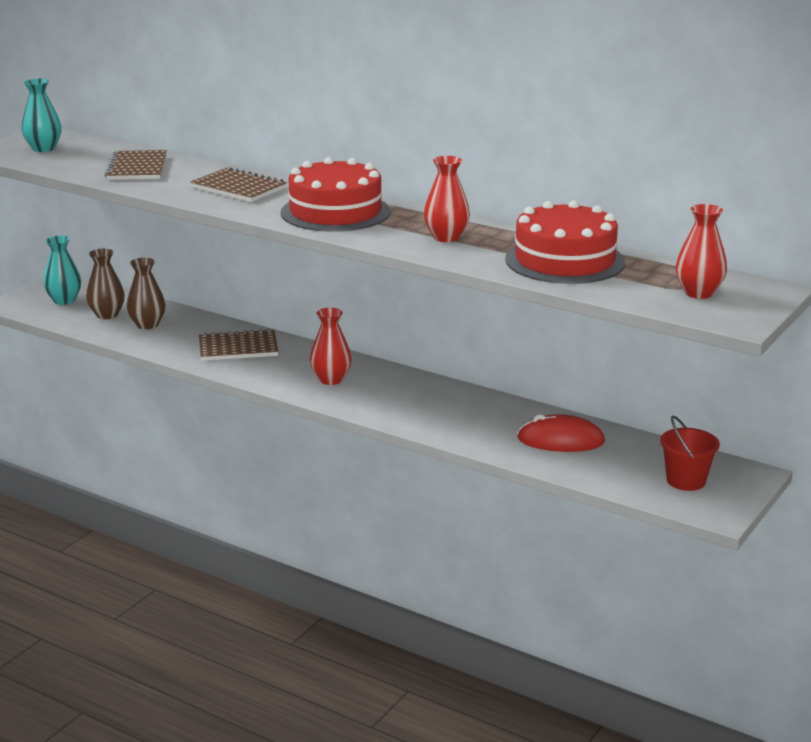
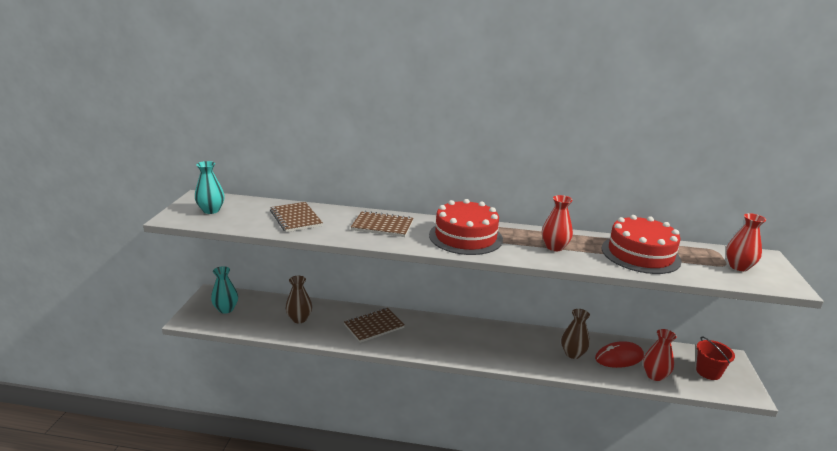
camera: 25 degrees left, 0 degrees up
brown vase [86,249,125,319] -> brown vase moved to [561,309,590,359]
red vase [310,308,352,385] -> red vase moved to [643,329,676,381]

